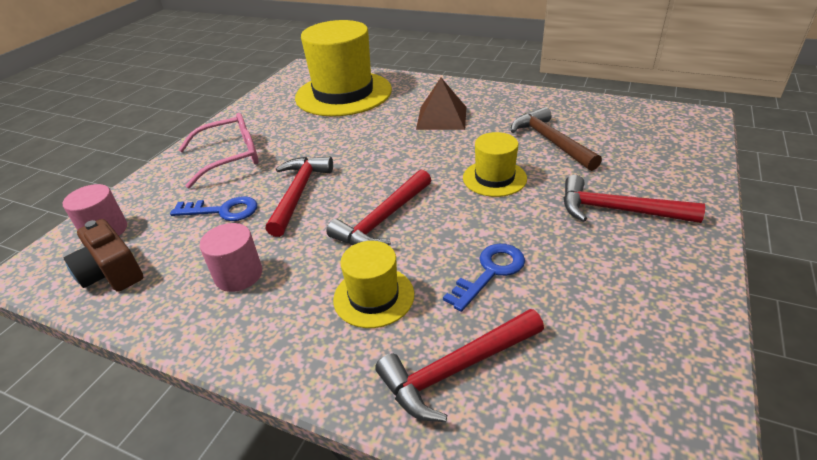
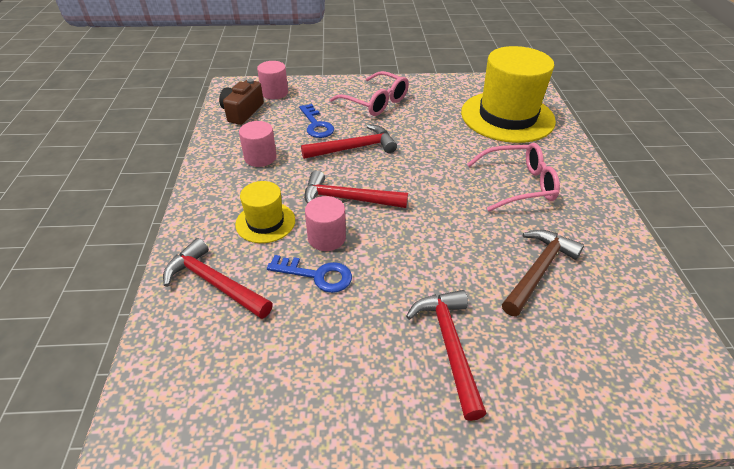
camera: 60 degrees right, 5 degrees up
brown pyramid [416,78,466,130] -> pink glasses [467,143,560,211]
yellow hat [463,132,527,197] -> none
none -> pink cylinder [305,196,346,251]

